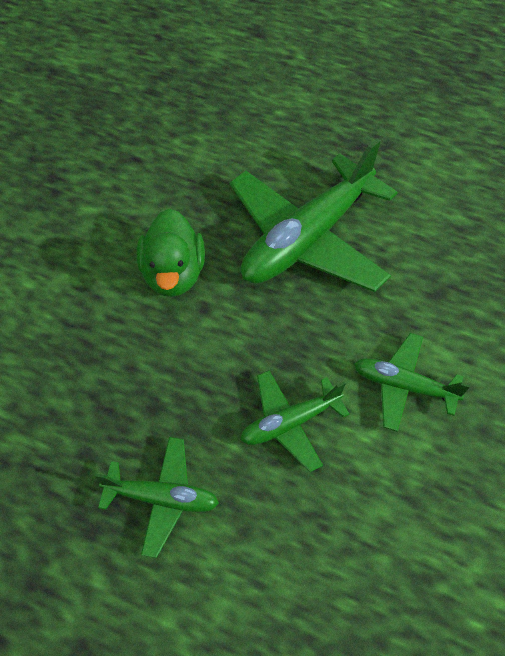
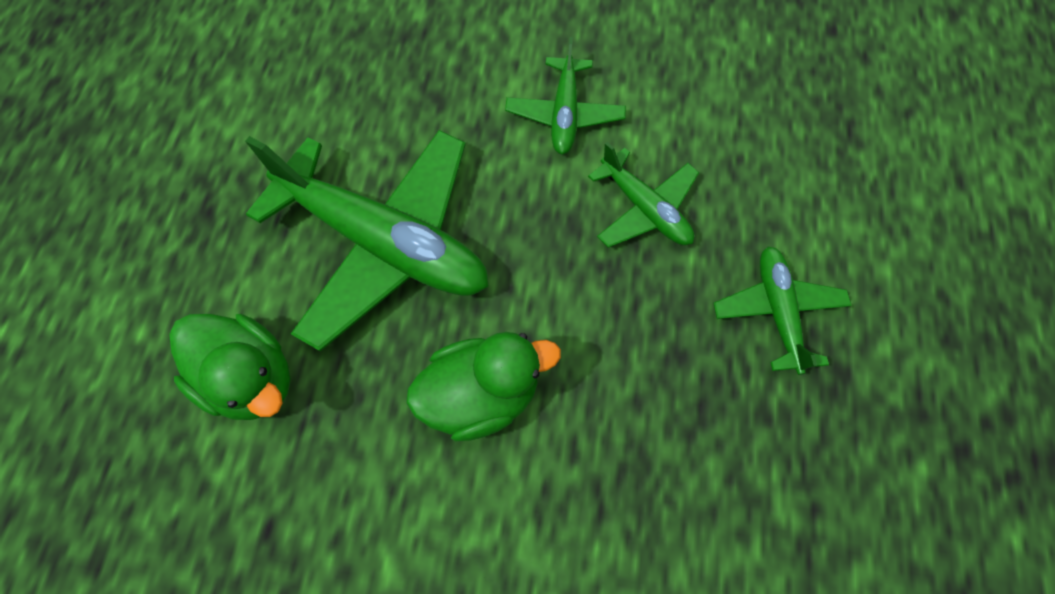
camera: 105 degrees left, 10 degrees up
none -> green duck [169,314,291,420]

